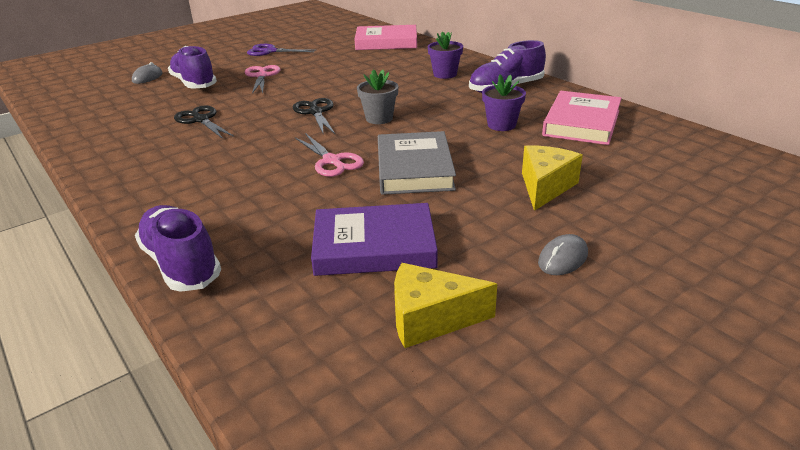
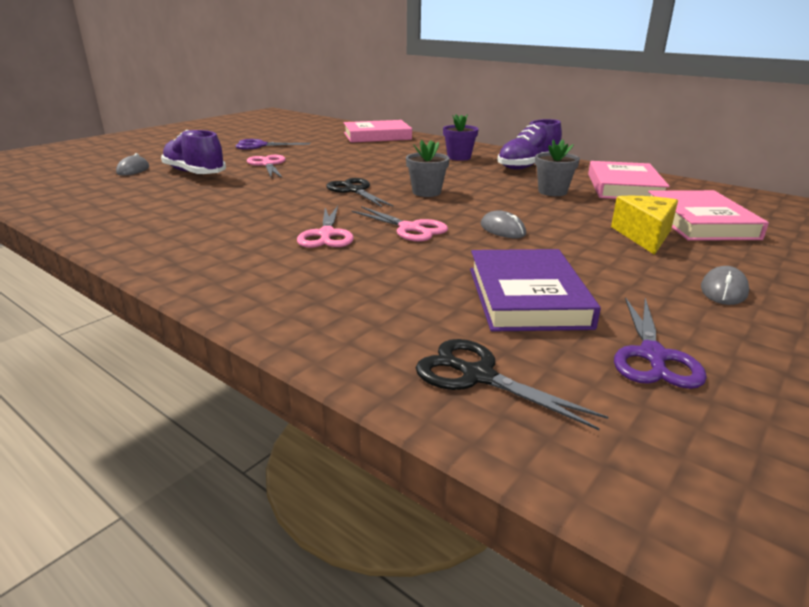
camera: 15 degrees left, 5 degrees down
purple shoe [135,205,221,292] -> none
black scissors [174,106,234,139] -> black scissors moved to [416,339,608,430]
purple book [311,203,438,276] -> purple book turned 75 degrees counterclockwise [470,249,601,332]
grey book [378,131,456,195] -> grey mouse [481,210,526,238]
yellow cheese [394,263,497,348] -> purple scissors [614,297,707,389]
purple flower pot [482,74,526,131] -> grey flower pot [535,139,580,196]
none -> pink scissors [297,206,354,248]
none -> pink book [648,190,769,241]

